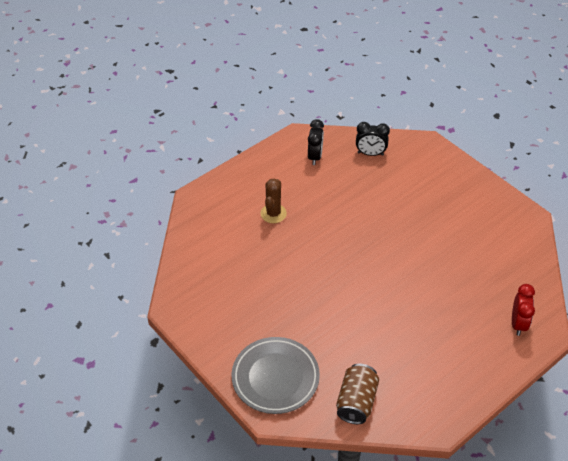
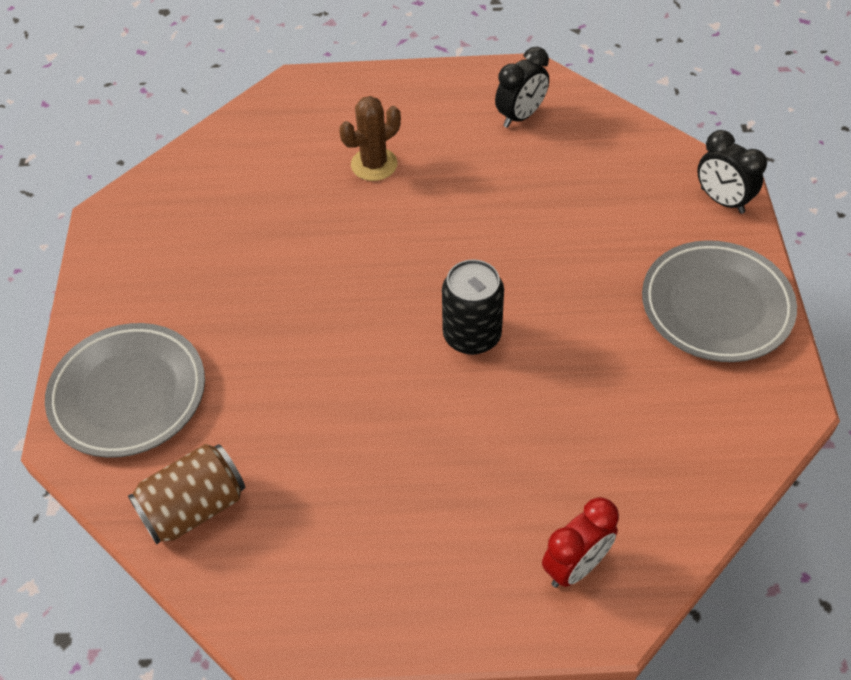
camera: 40 degrees right, 5 degrees up
black clock [356,122,390,156] -> black clock moved to [697,130,767,214]
none -> black can [442,259,504,355]
none -> grey plate [642,240,797,362]

